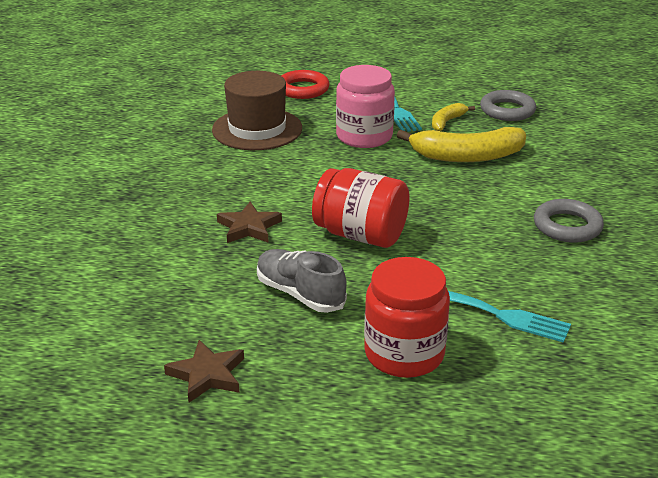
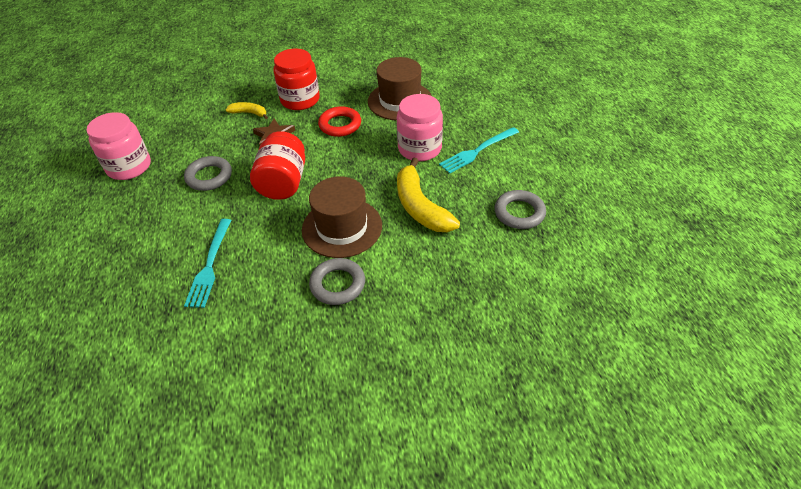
camera: 70 degrees right, 15 degrees up
brown star [164,340,244,403] -> pink jar [86,112,151,180]
grey shoe [257,249,347,313] -> grey ring [184,156,232,191]
red ring [282,70,330,99] -> red ring moved to [318,106,361,137]
red jar [364,257,450,378] -> red jar moved to [273,49,320,110]
yellow banana [432,103,475,131] -> yellow banana moved to [226,102,268,119]
none -> brown hat [302,176,382,258]

